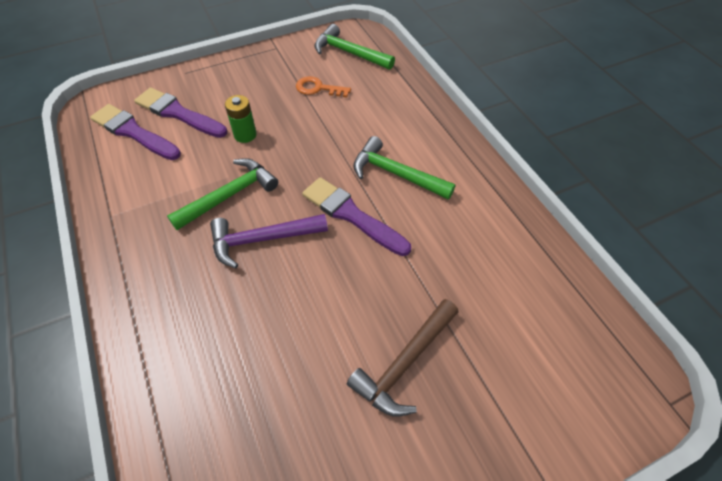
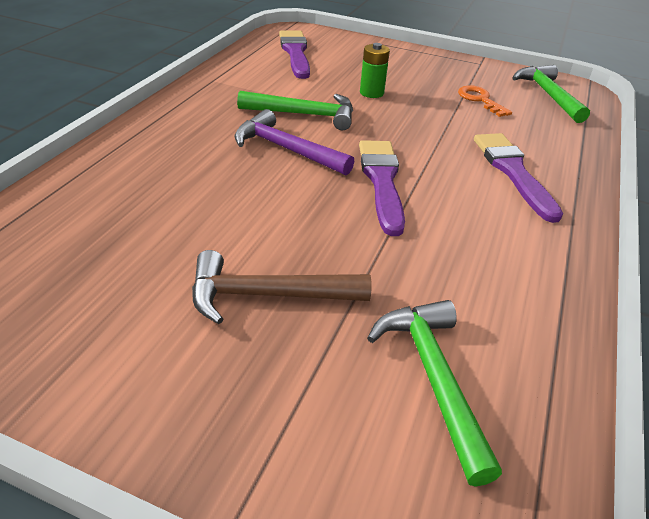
camera: 45 degrees right, 15 degrees down
purple brush [134,87,227,138] -> purple brush moved to [474,133,563,223]
green hammer [353,136,456,200] -> green hammer moved to [367,300,502,487]

